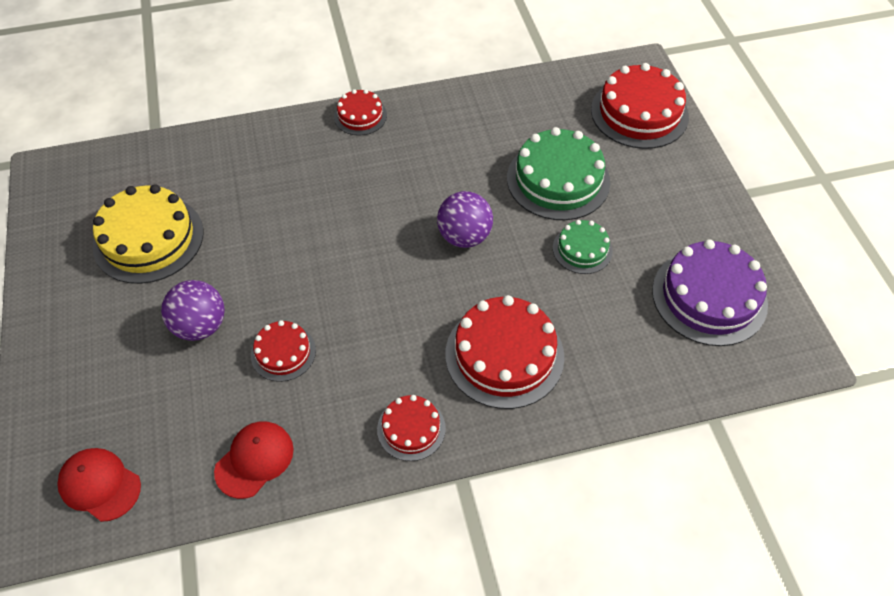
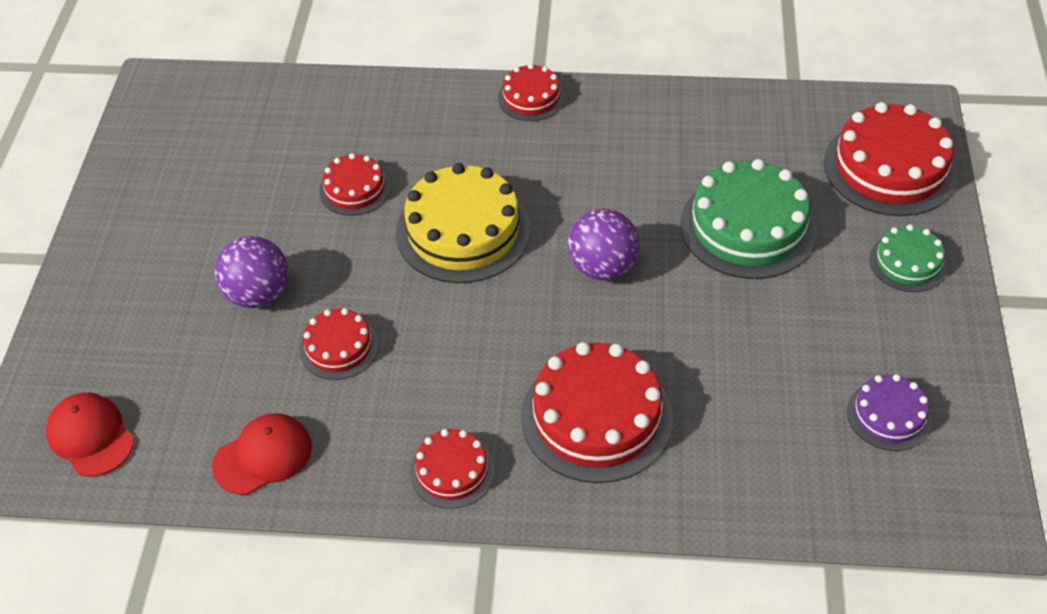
camera: 20 degrees right, 5 degrees down
yellow cake [92,184,203,284] -> yellow cake moved to [396,163,531,283]
green cake [553,220,613,274] -> green cake moved to [869,224,947,292]
purple cake [652,239,768,346] -> purple cake [847,374,932,451], size x0.55
none -> red cake [319,153,391,216]

